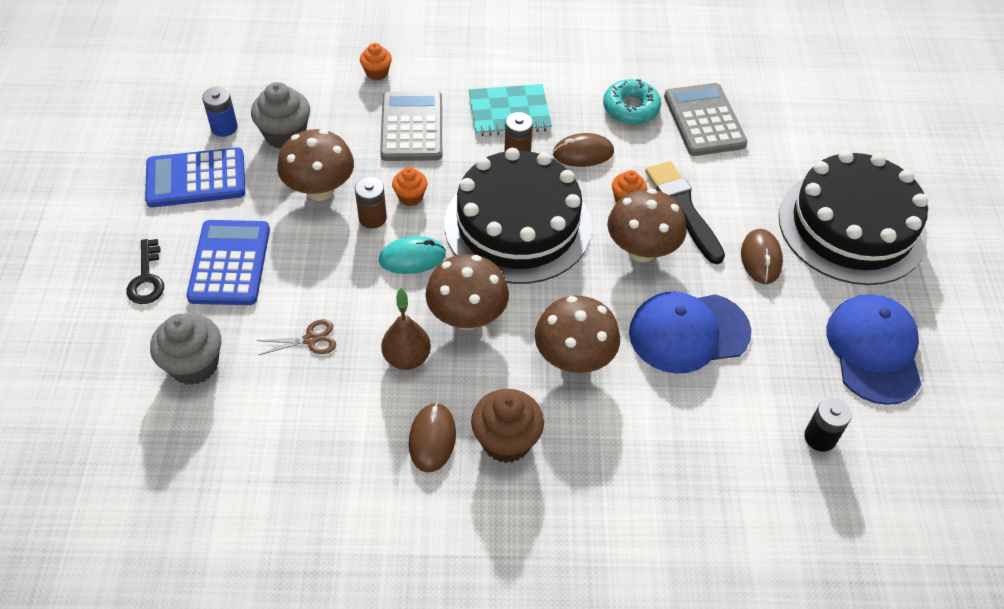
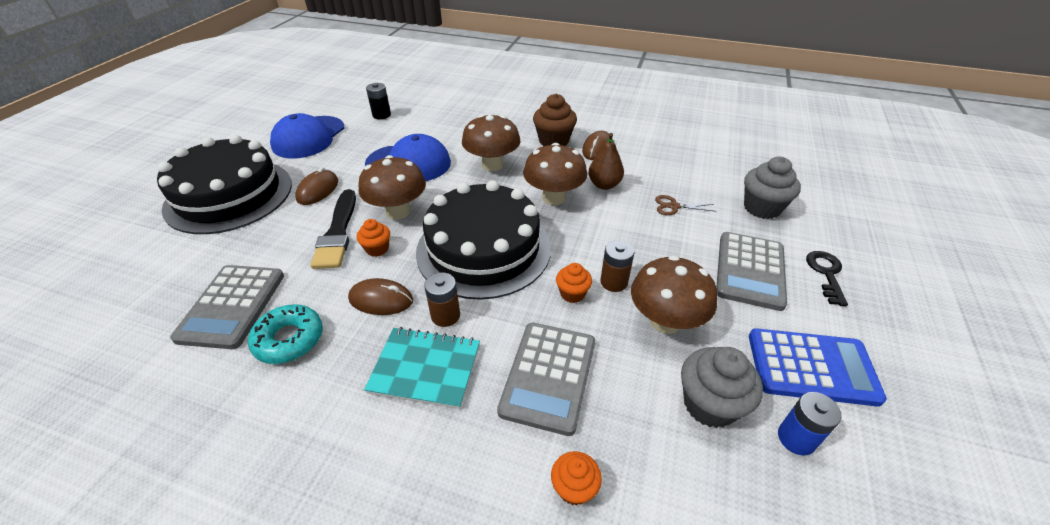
camera: 160 degrees left, 10 degrees down
blue calculator [186,220,270,305] -> grey calculator [716,232,787,311]
turquoise mouse [379,236,446,274] -> none

